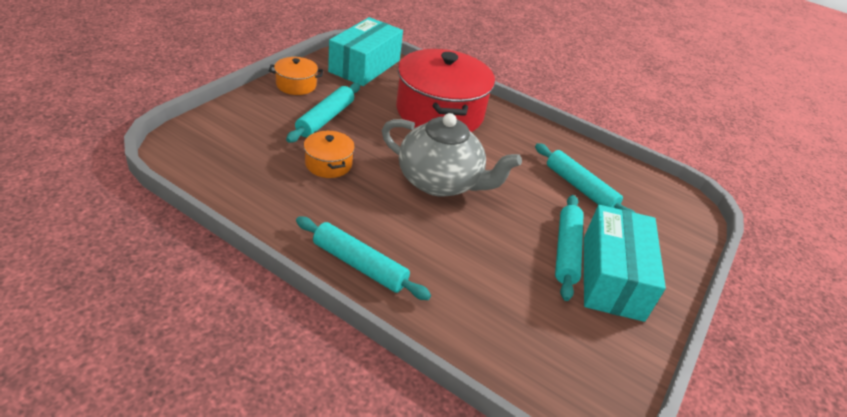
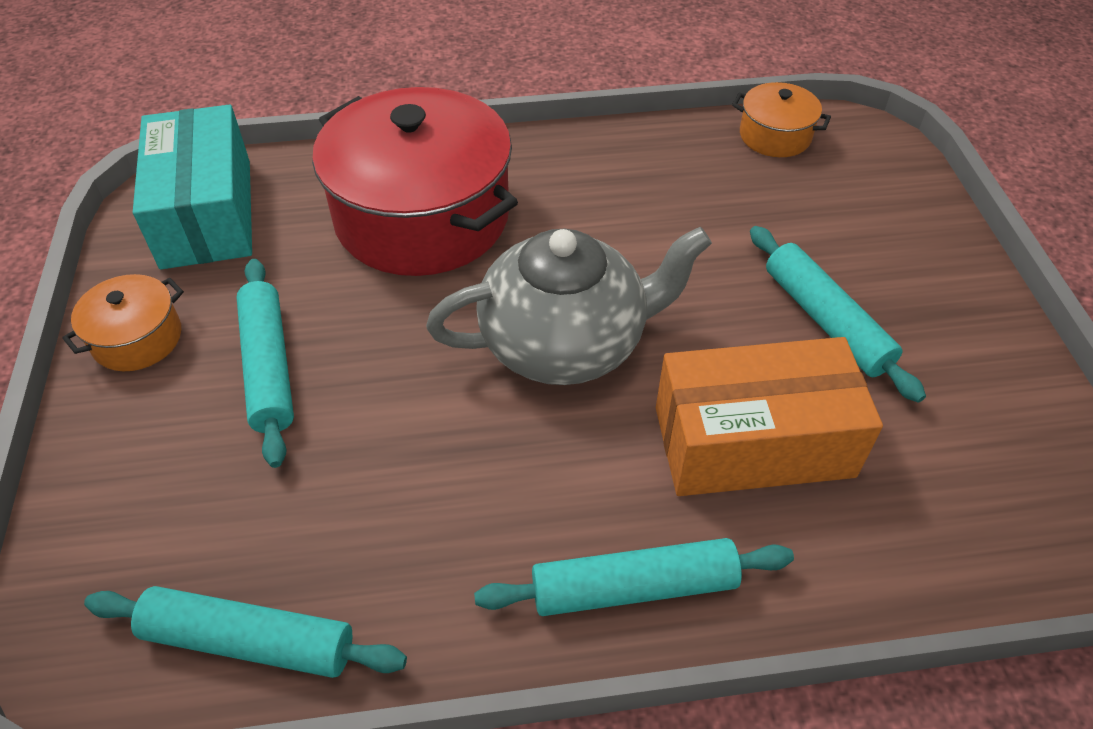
camera: 35 degrees left, 10 degrees up
orange pot [304,130,355,178] -> orange pot moved to [732,82,831,157]
turquoise rolling pin [535,143,635,213] -> turquoise rolling pin moved to [84,586,407,678]
turquoise box [584,205,666,322] -> none
none -> orange box [656,337,883,496]

